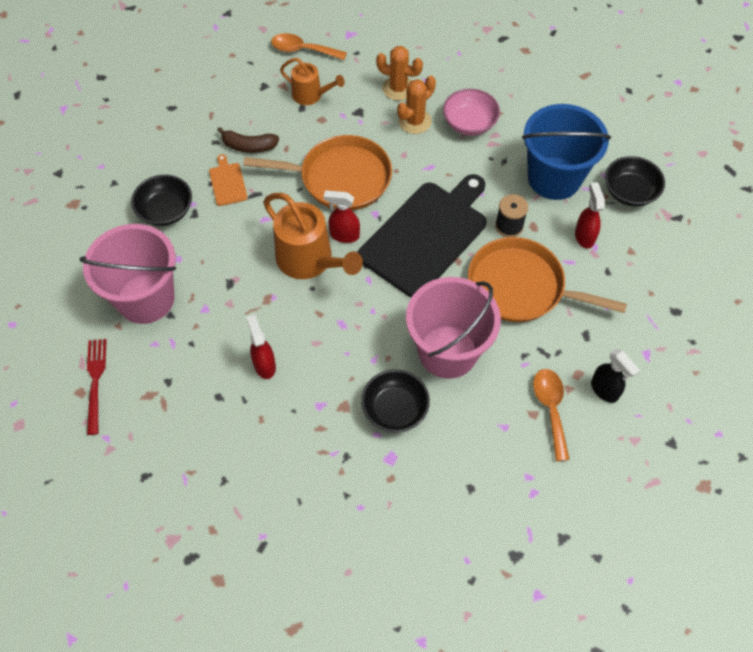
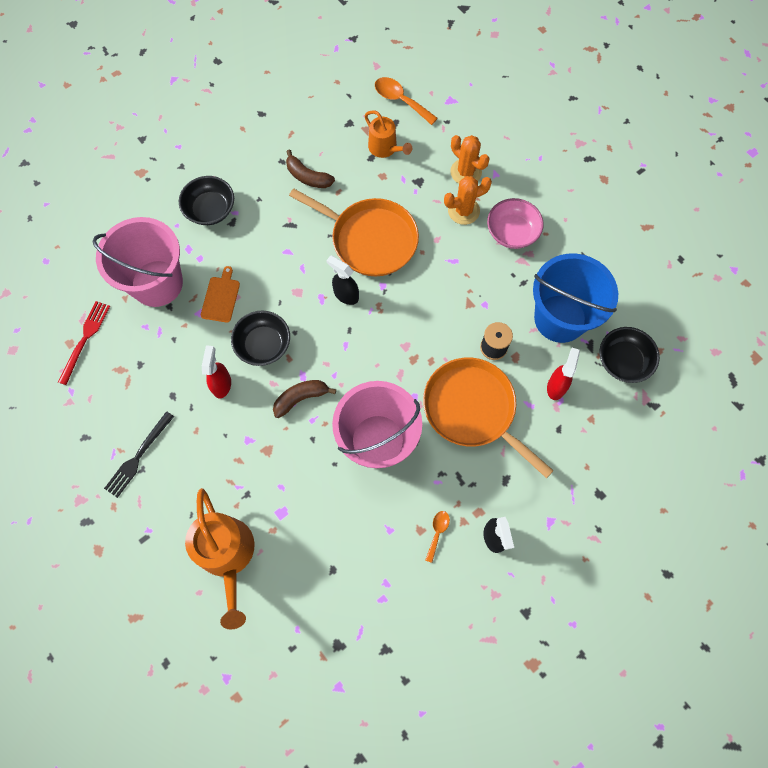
camera: 25 degrees right, 10 degrees up
orange cutting board [209,154,248,206] -> orange cutting board moved to [201,266,240,323]
orange watering can [263,193,363,279] -> orange watering can moved to [185,488,255,630]
red spray bottle [323,191,360,243] -> black spray bottle [326,255,359,305]
black cutting board [358,174,487,298] -> none
black bowl [361,369,430,433] -> black bowl moved to [231,311,290,366]
orange spoon [533,369,570,461] -> orange spoon [425,511,450,563], size x0.58
none -> black fork [104,411,174,498]
none -> brown banana [273,380,336,418]

